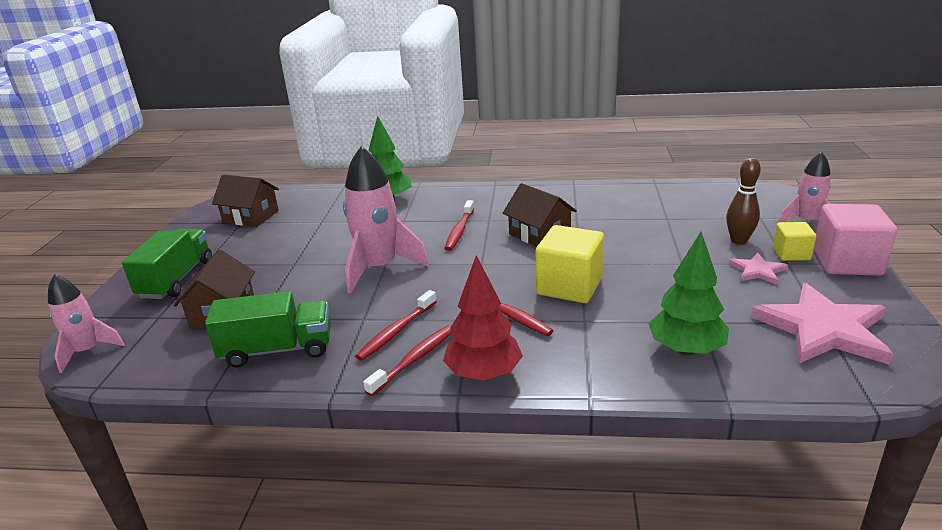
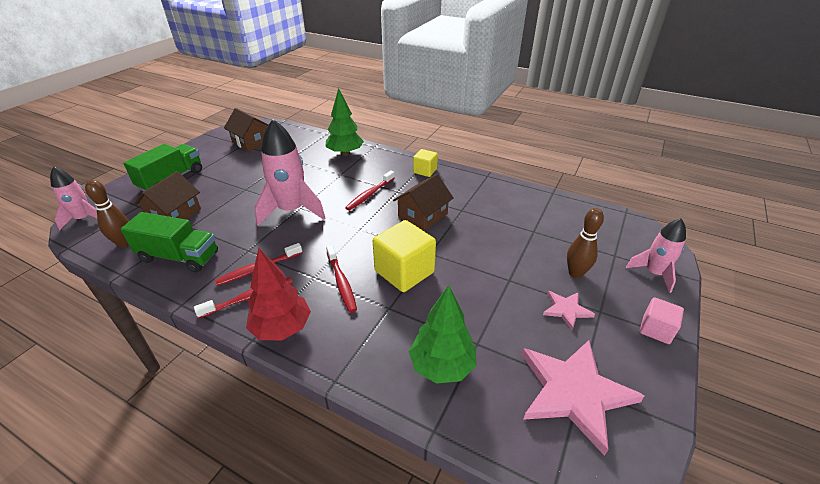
camera: 20 degrees right, 10 degrees up
brown house [503,183,577,247] -> brown house turned 60 degrees clockwise [393,174,453,231]
yellow cube [773,222,816,261] -> yellow cube moved to [413,149,438,177]
pink cube [814,204,897,276] -> pink cube [640,297,684,344], size x0.56
none -> brown bowling pin [85,180,129,247]

